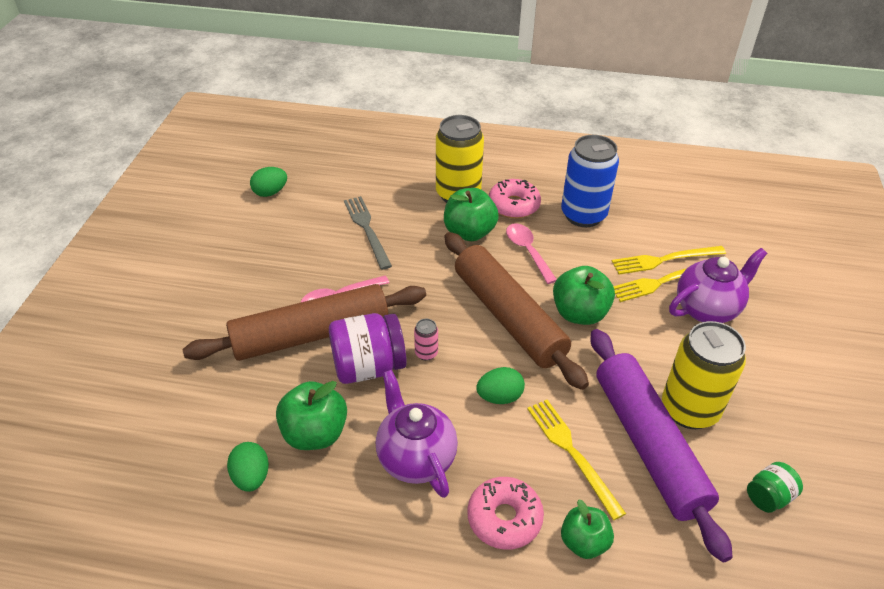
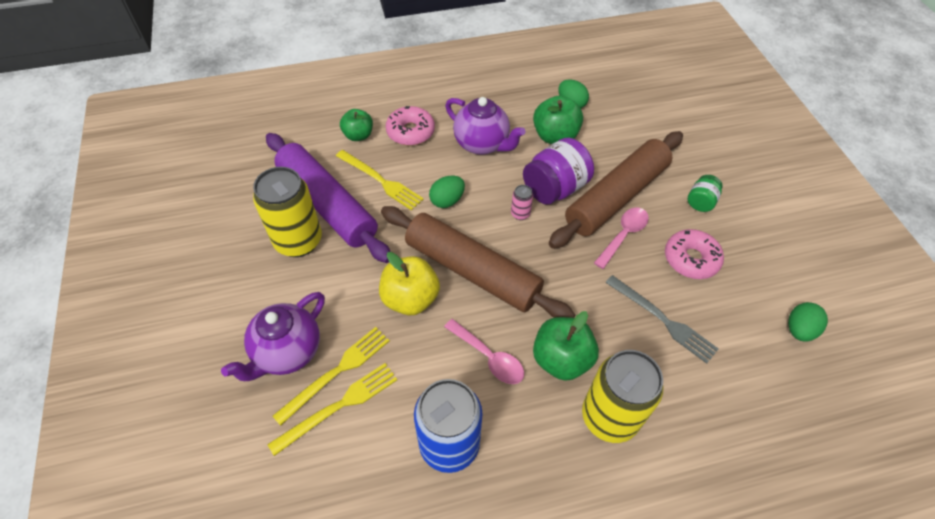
camera: 155 degrees right, 10 degrees up
pink donut [489,179,541,218] -> pink donut moved to [665,229,724,279]
green apple [553,266,615,325] -> yellow apple [379,252,440,315]
green jar [747,462,803,513] -> green jar moved to [687,175,723,212]

